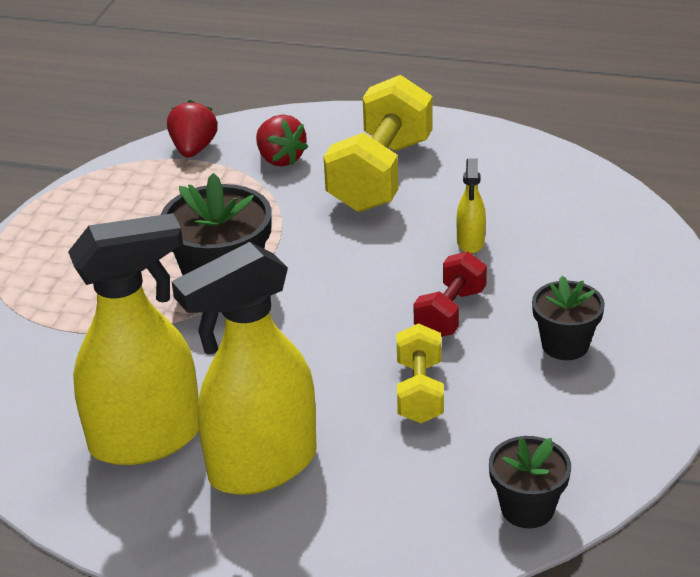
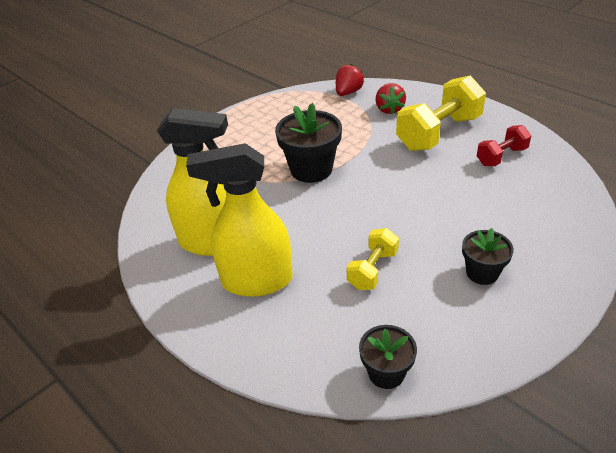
camera: 30 degrees right, 5 degrees up
red dumbbell [413,251,487,337] -> red dumbbell moved to [477,125,531,166]
yellow spray bottle [457,158,486,253] -> none

